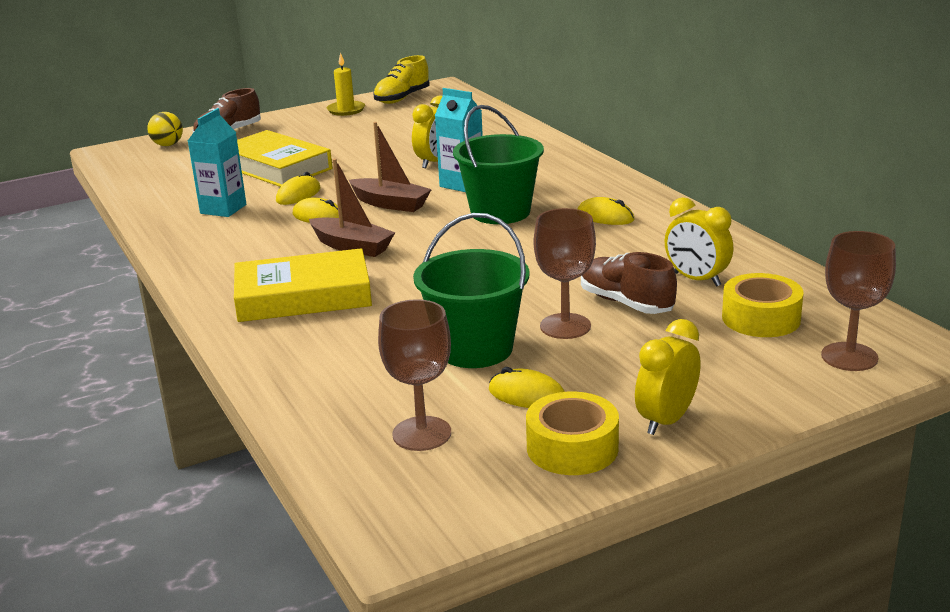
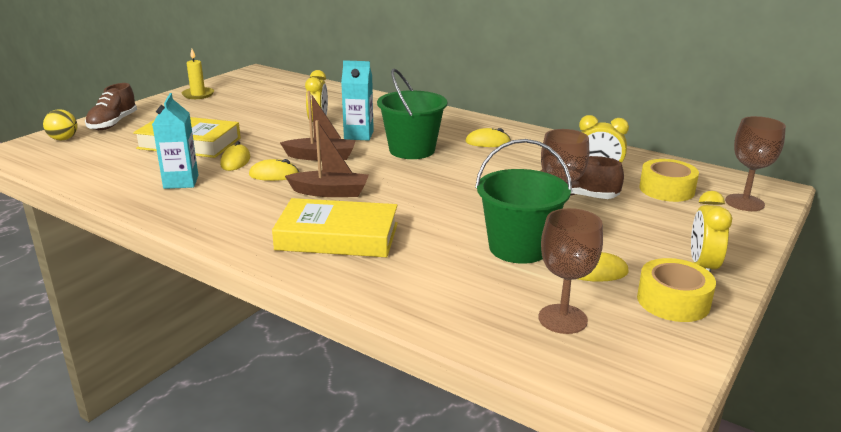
camera: 30 degrees left, 0 degrees up
yellow book [234,248,372,322] -> yellow book turned 45 degrees clockwise [272,198,398,257]
yellow shoe [373,55,429,104] -> none

